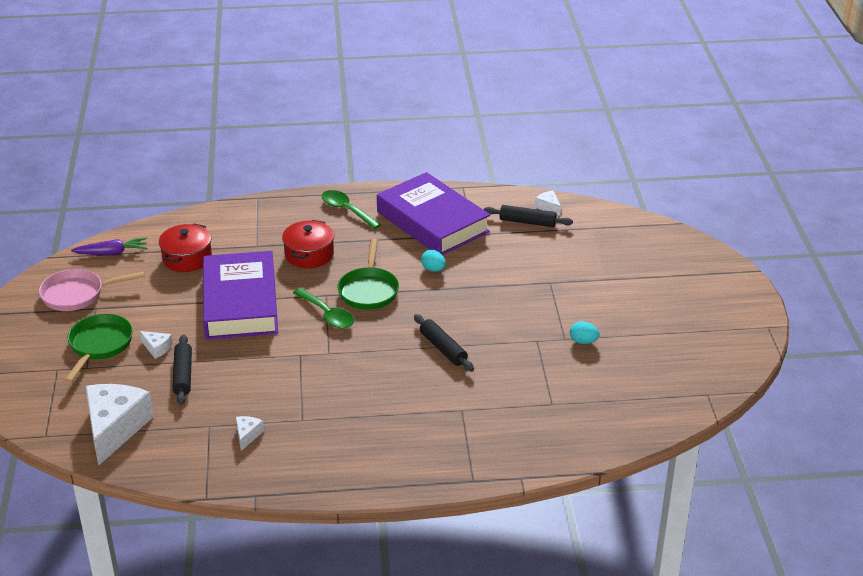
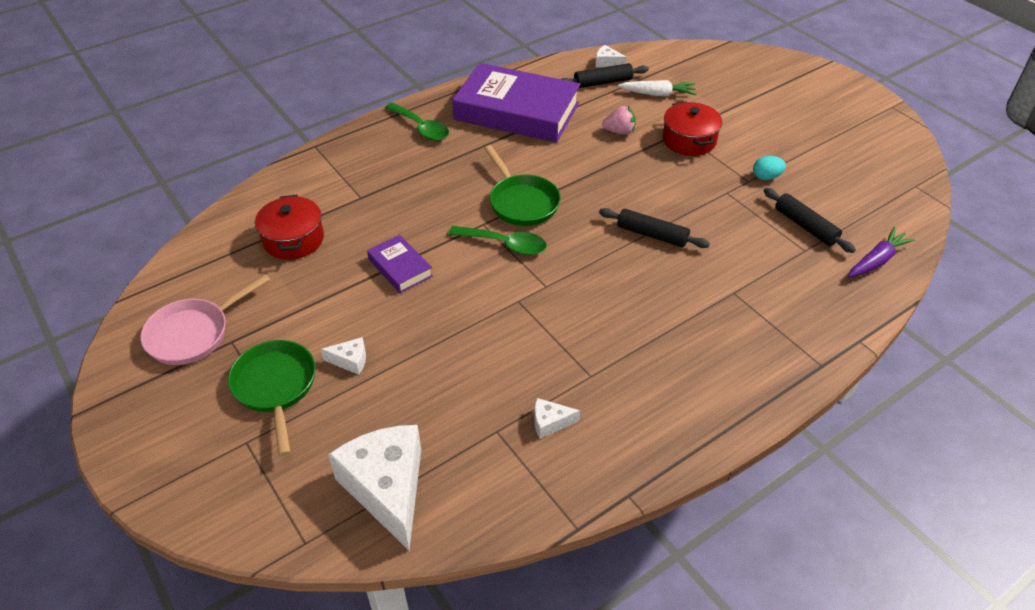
camera: 30 degrees left, 10 degrees up
purple carrot [71,237,147,255] -> purple carrot moved to [848,227,916,277]
black rolling pin [172,334,192,405] -> black rolling pin moved to [764,188,856,253]
purple book [203,251,278,339] -> purple book [367,235,433,293], size x0.45
white cheese [236,416,264,451] -> white cheese turned 75 degrees counterclockwise [534,398,580,439]
red pot [282,220,334,268] -> red pot moved to [663,101,722,156]
green spoon [322,190,381,229] -> green spoon turned 150 degrees counterclockwise [385,102,449,141]
turquoise egg [421,250,446,272] -> none
none -> pink strawberry [602,106,636,135]
none -> white carrot [618,80,696,96]

